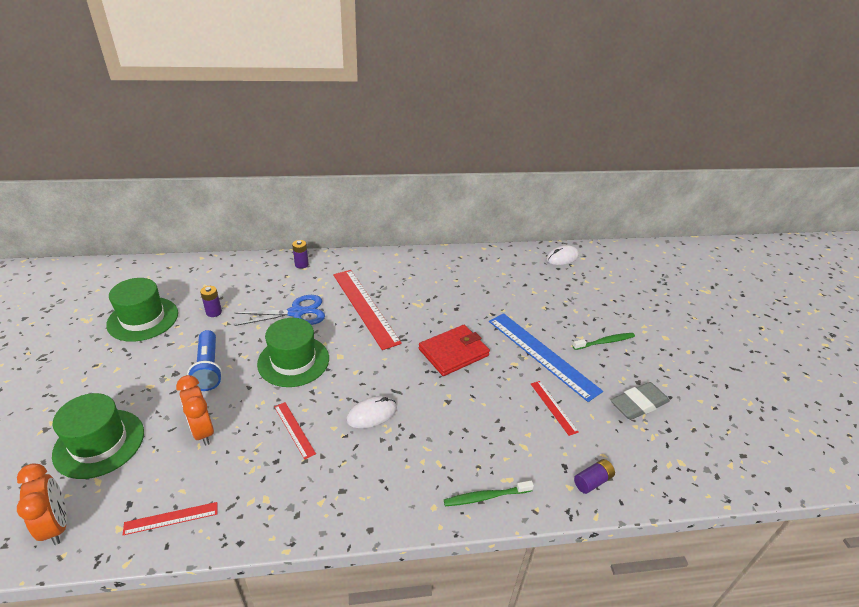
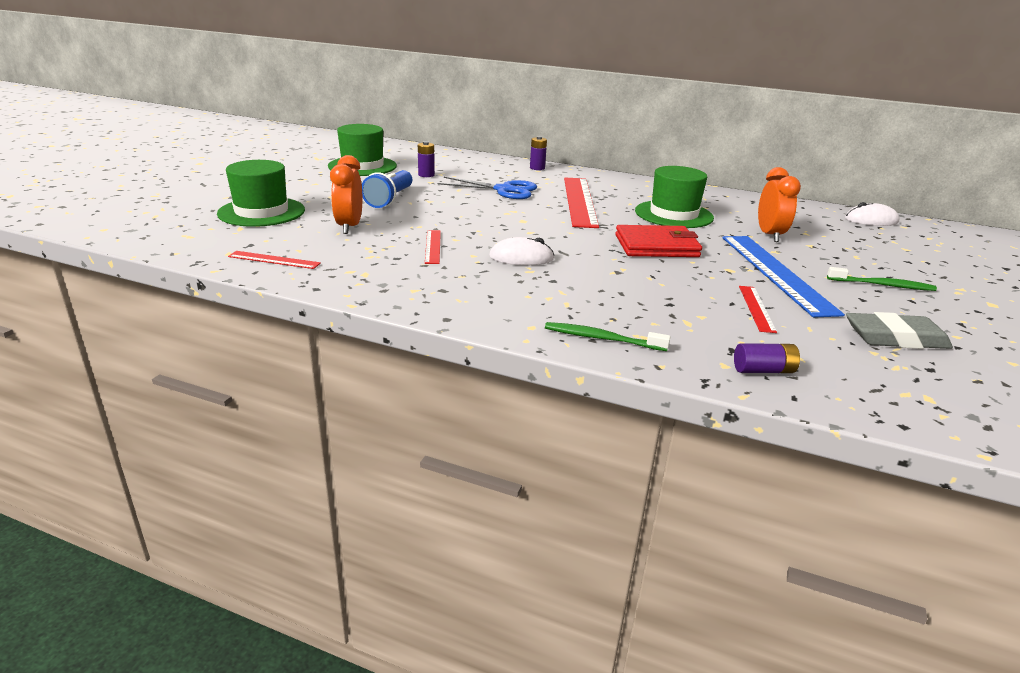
camera: 30 degrees right, 10 degrees down
orange clock [17,463,67,545] -> orange clock moved to [758,167,801,242]
green hat [257,318,329,387] -> green hat moved to [635,166,714,228]

